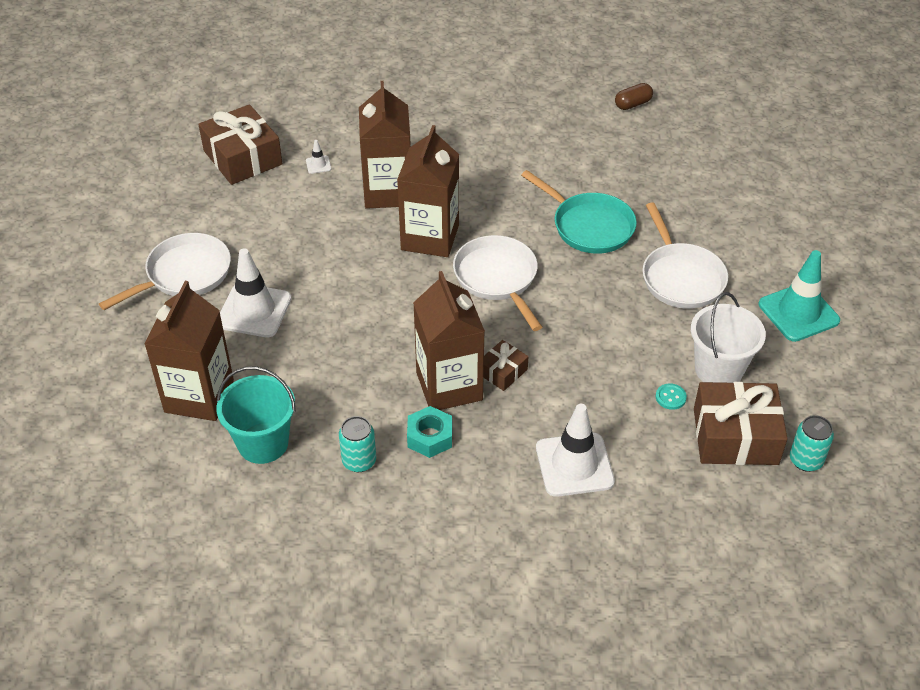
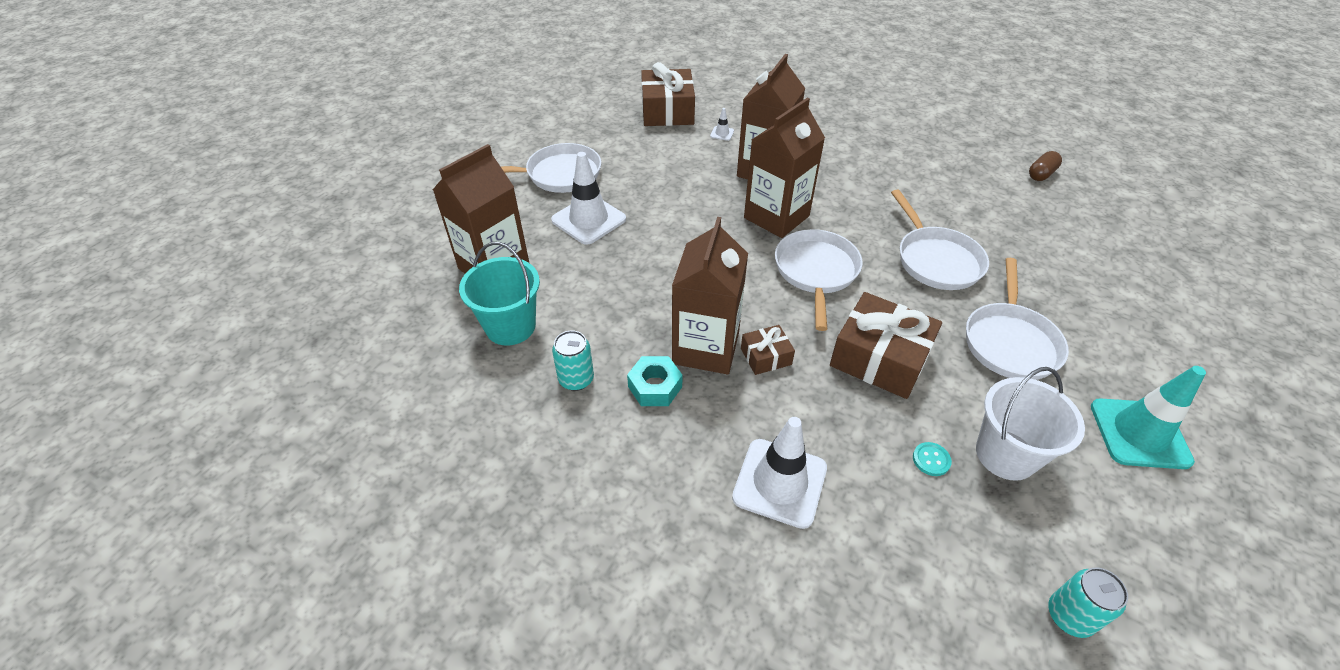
camera: 30 degrees right, 0 degrees up
turquoise pan [521,170,637,254] -> white pan [891,189,989,290]
brown capsule [615,83,653,110] -> brown capsule turned 45 degrees counterclockwise [1029,151,1062,181]
brown gift [694,382,788,465] -> brown gift moved to [830,292,942,399]

